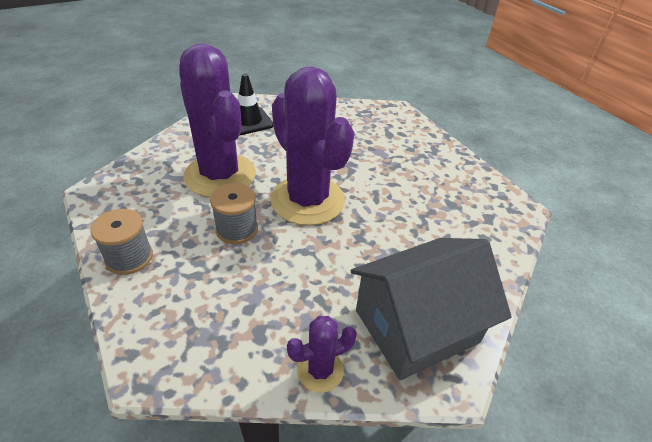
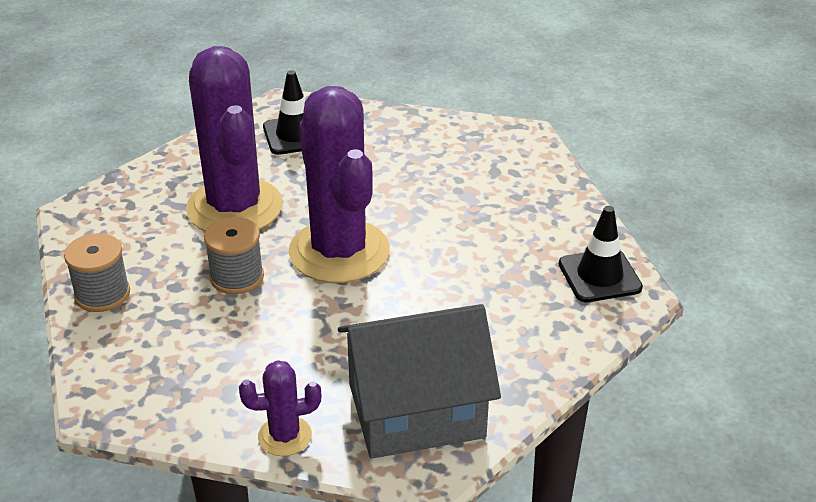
camera: 15 degrees right, 5 degrees down
none -> black traffic cone [559,206,643,302]

